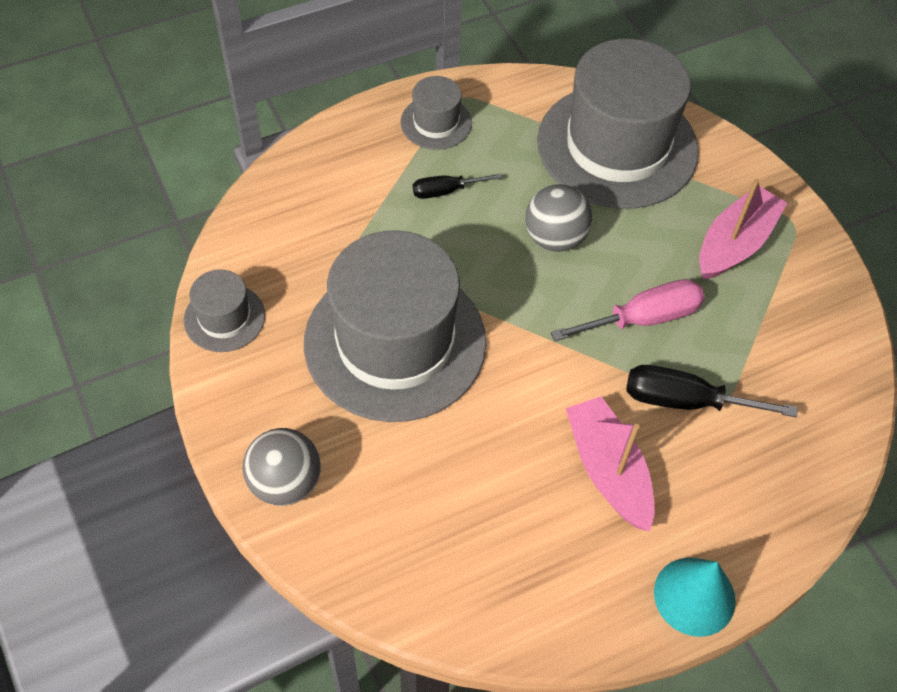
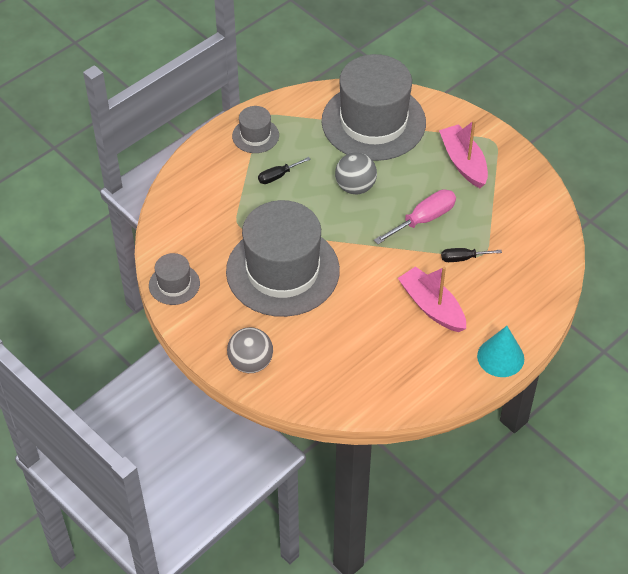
camera: 15 degrees left, 5 degrees down
black screwdriver [627,365,798,417] -> black screwdriver [441,248,502,262], size x0.60
pink boat [699,179,787,280] -> pink boat turned 45 degrees counterclockwise [439,120,488,188]

